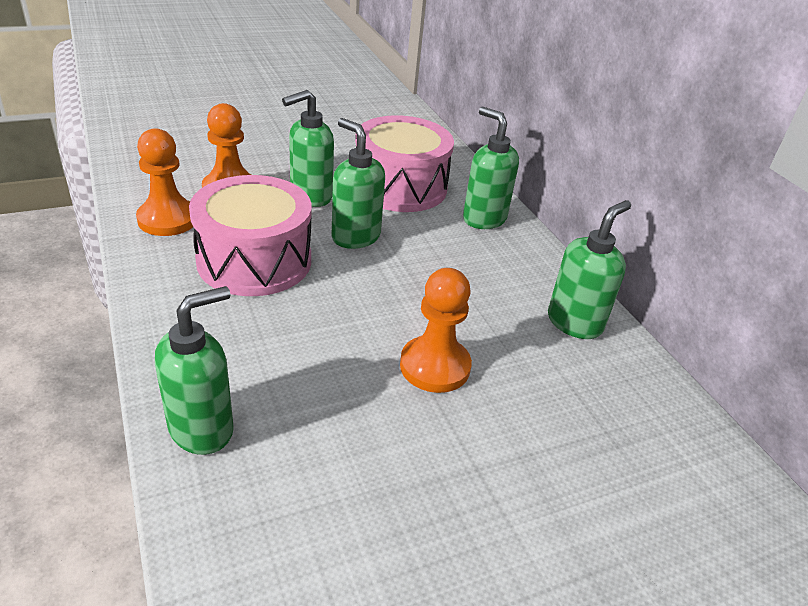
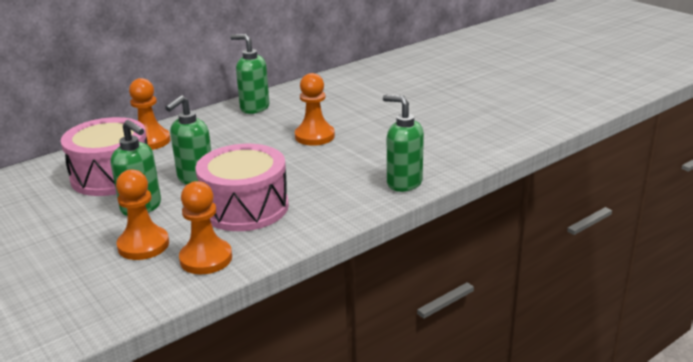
camera: 100 degrees left, 10 degrees down
green soap dispenser [463,107,519,229] -> orange pawn [129,78,171,150]

